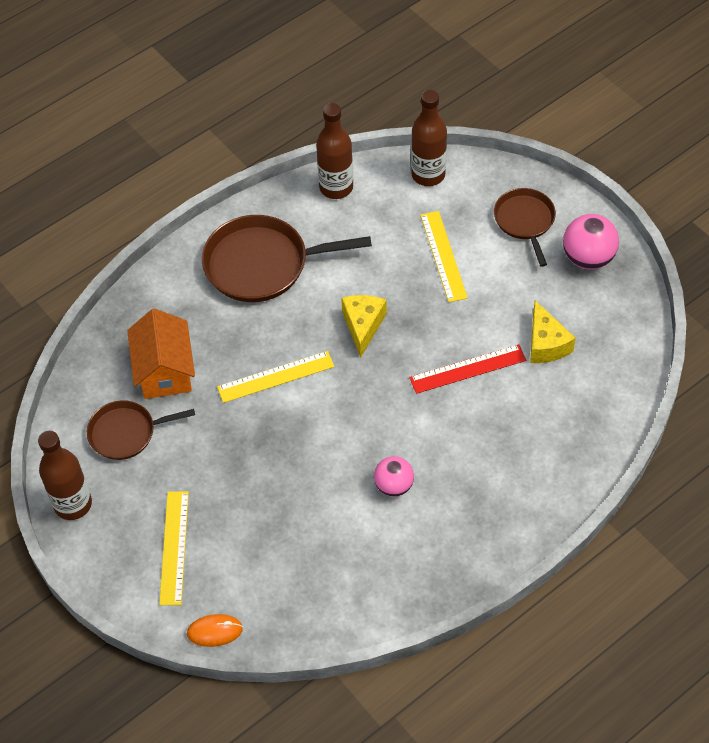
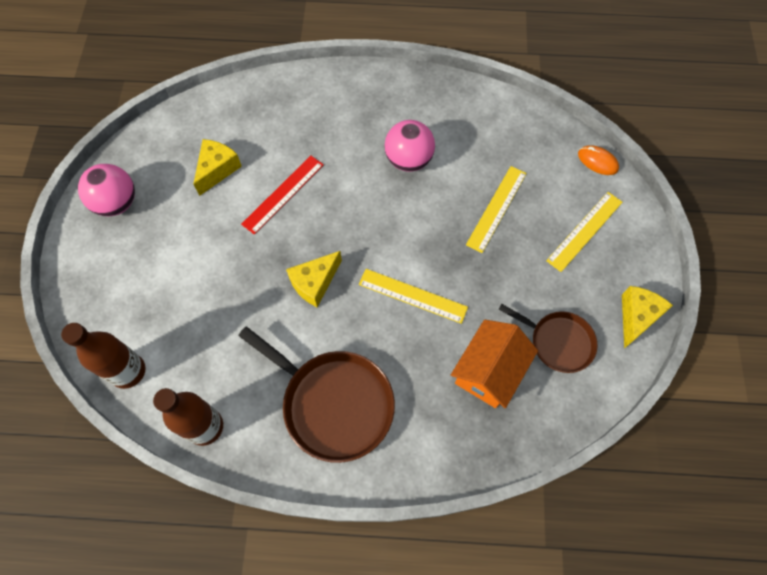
camera: 140 degrees left, 10 degrees up
brown bottle [38,431,92,520] -> yellow cheese [622,286,673,348]
pink ball [374,456,414,497] -> pink ball [384,120,435,172], size x1.50
red ruler [409,344,526,394] -> red ruler turned 75 degrees counterclockwise [241,155,324,235]
yellow ruler [420,211,468,302] -> yellow ruler moved to [466,166,527,253]
brown pan [494,188,556,267] -> none

